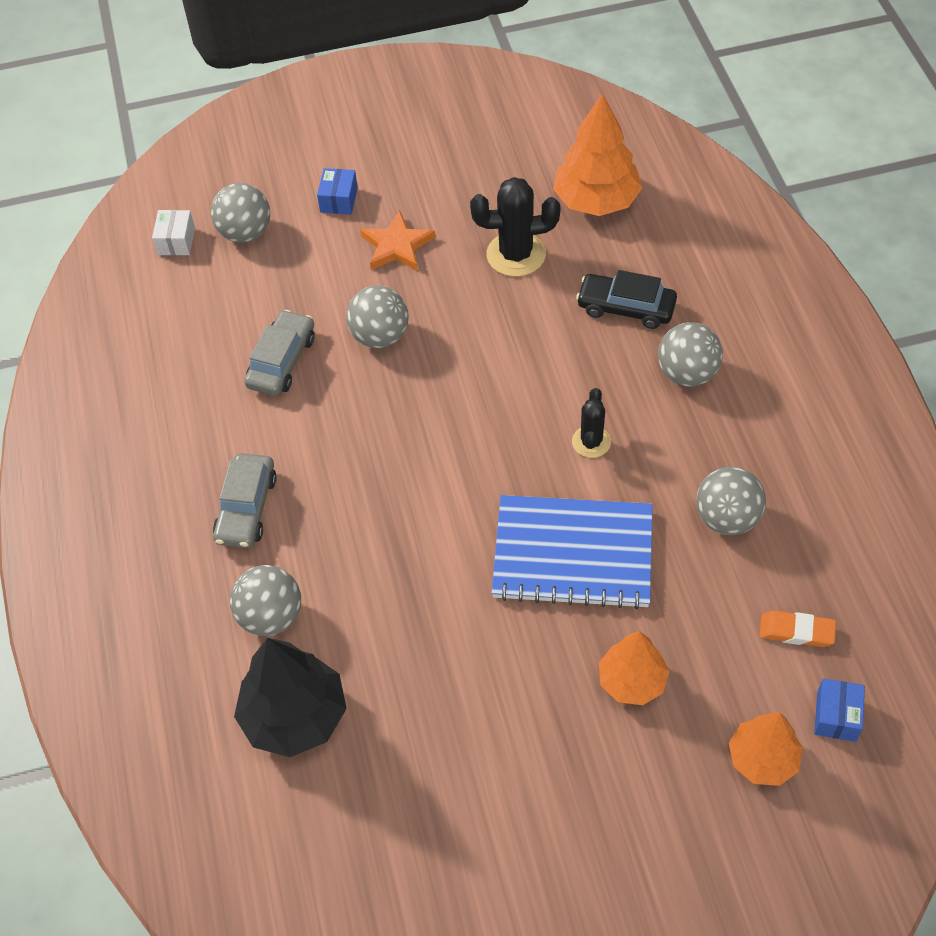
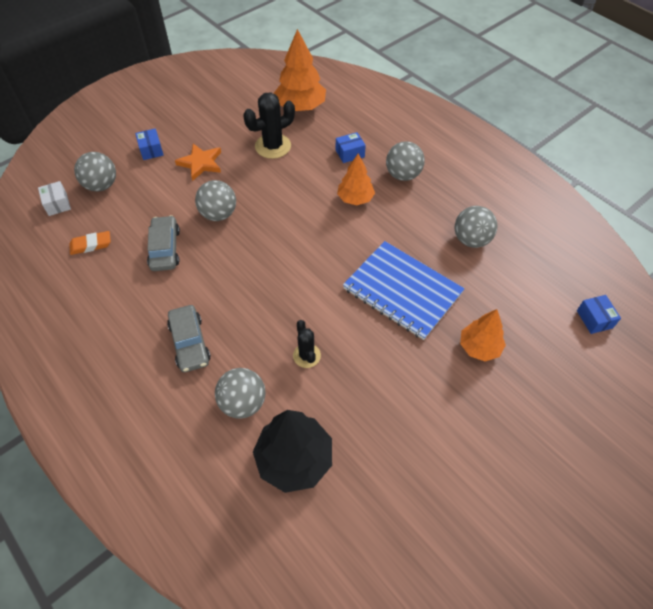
camera: 30 degrees left, 0 degrees up
blue notebook [491,495,653,609] -> blue notebook turned 60 degrees clockwise [343,241,465,340]
black cactus [572,388,611,458] -> black cactus moved to [293,320,321,368]
black car [576,270,677,329] -> blue box [336,132,366,163]
orange tree [729,712,803,786] -> orange tree moved to [337,154,375,205]
orange eraser [759,610,836,647] -> orange eraser moved to [69,231,111,255]

